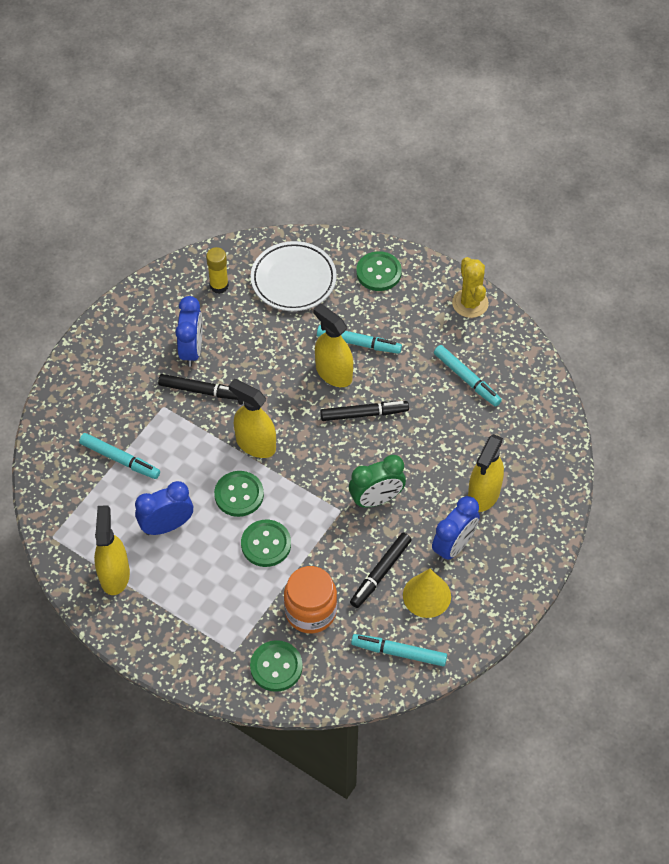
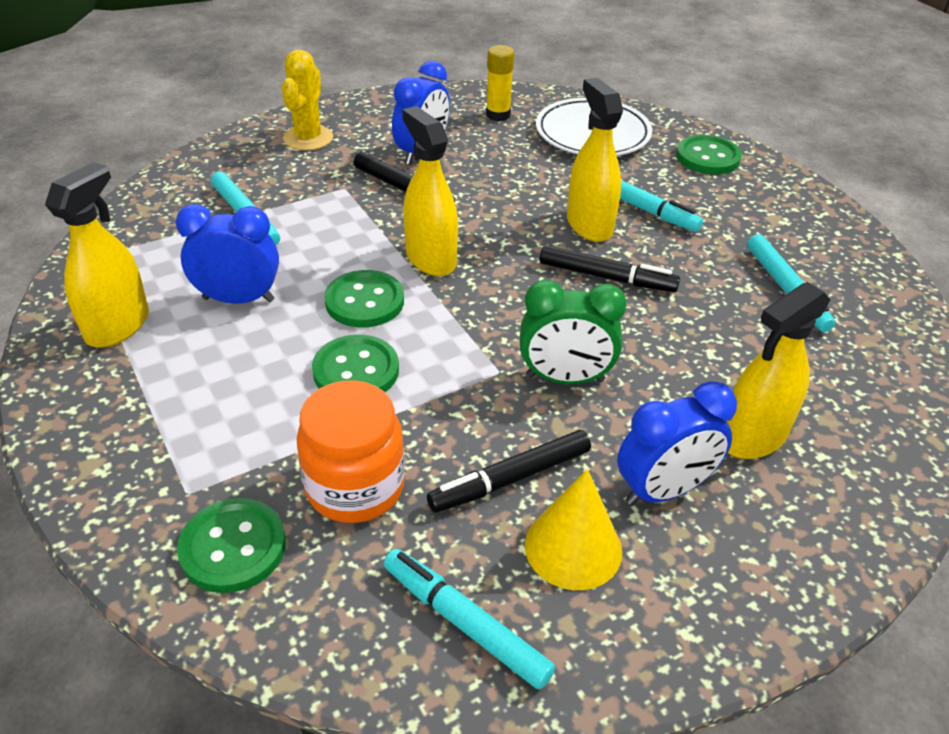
camera: 25 degrees right, 15 degrees down
yellow cactus [452,257,489,318] -> yellow cactus moved to [282,50,333,151]

